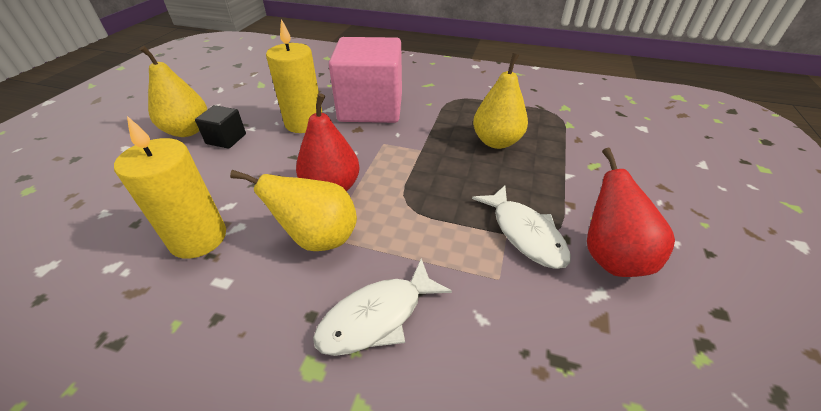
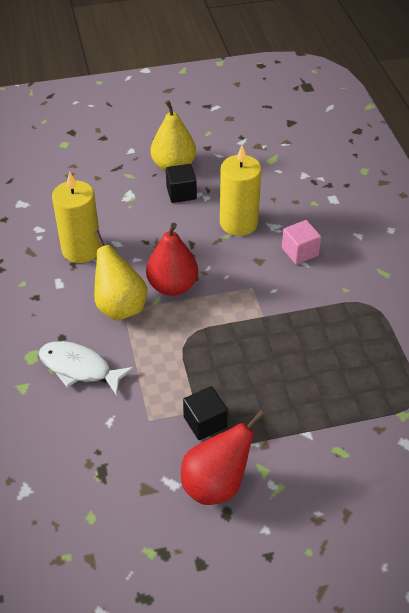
camera: 60 degrees right, 5 degrees up
pink cube [329,37,402,123] -> pink cube [282,220,321,264], size x0.43
white fish [472,185,571,269] -> black cube [183,386,228,440]
yellow pear [473,53,528,149] -> none

